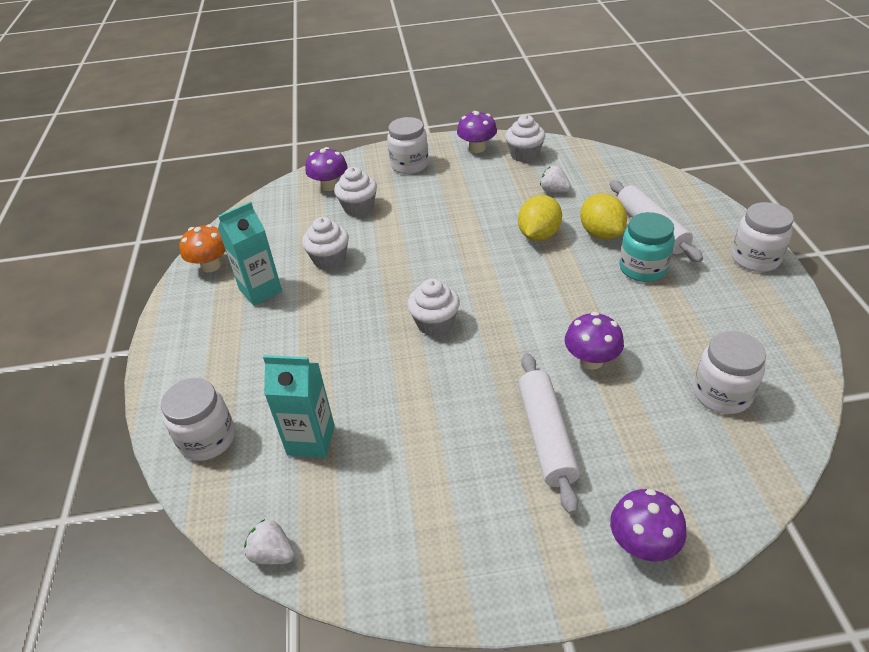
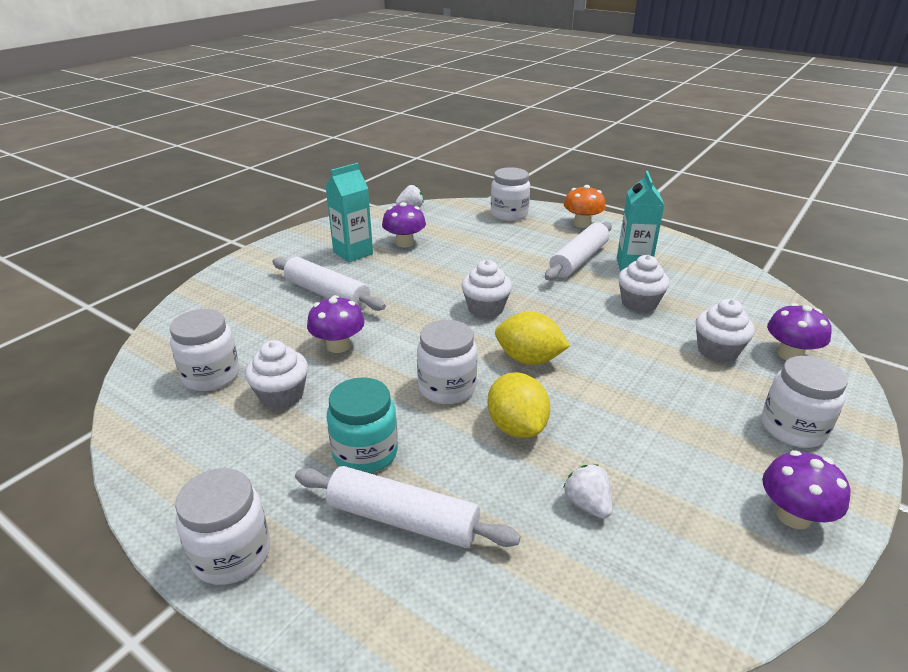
camera: 130 degrees right, 10 degrees down
orange mushroom [179,224,226,272] -> orange mushroom moved to [564,185,606,228]
turquoise carton [263,355,335,458] -> turquoise carton moved to [325,163,373,262]
white cupcake [505,115,545,162] -> white cupcake moved to [245,340,308,410]
white strawberry [540,166,571,193] -> white strawberry turned 105 degrees counterclockwise [563,464,612,519]
yellow lemon [580,194,627,240] -> yellow lemon moved to [495,312,570,365]
purple mushroom [610,489,687,562] -> purple mushroom moved to [382,202,426,247]
none -> white jar [417,320,477,404]
none -> white rolling pin [545,222,612,280]

